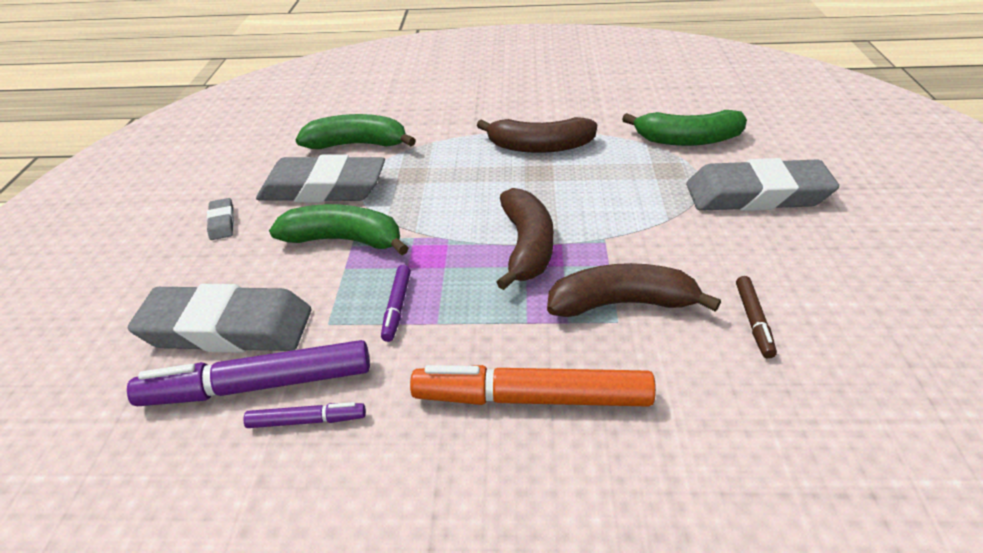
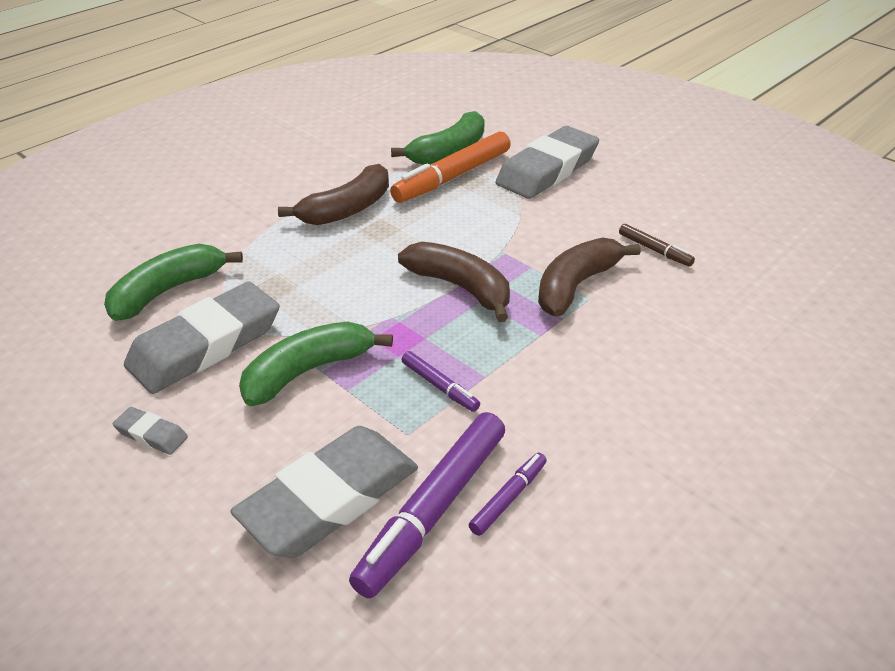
camera: 50 degrees left, 0 degrees up
orange marker [410,365,656,407] -> orange marker moved to [390,131,511,203]

